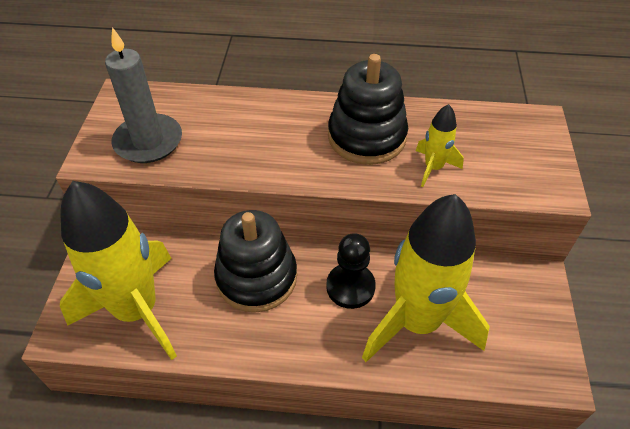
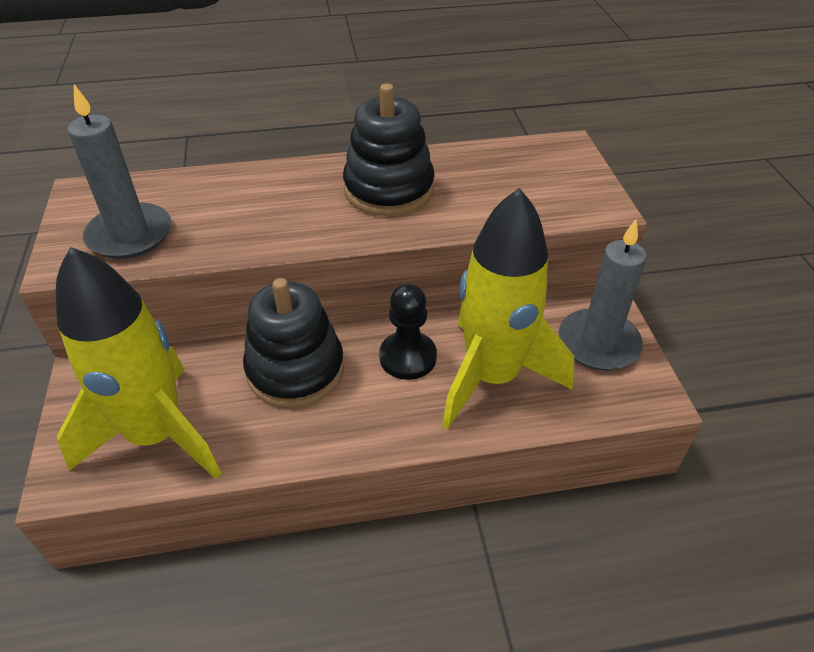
camera: 15 degrees left, 5 degrees down
yellow rocket [416,104,464,187] -> none
none -> grey candle [559,219,647,370]

